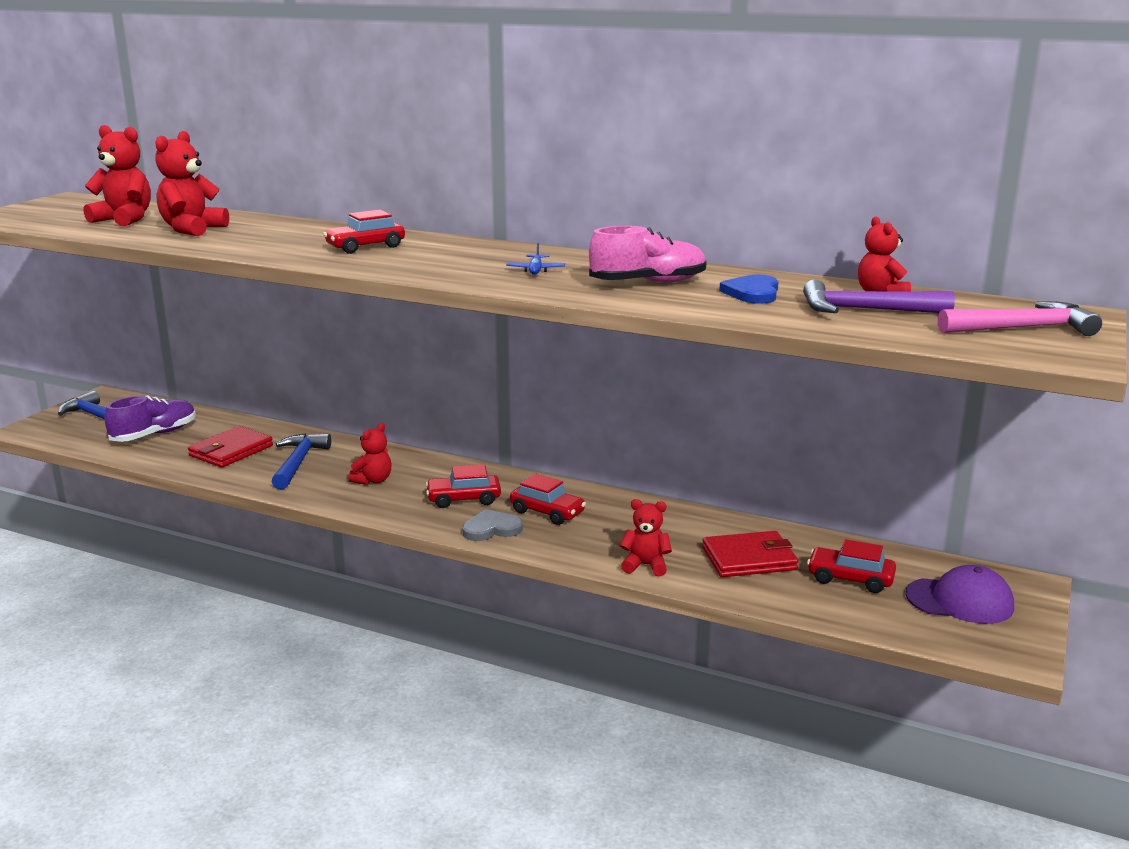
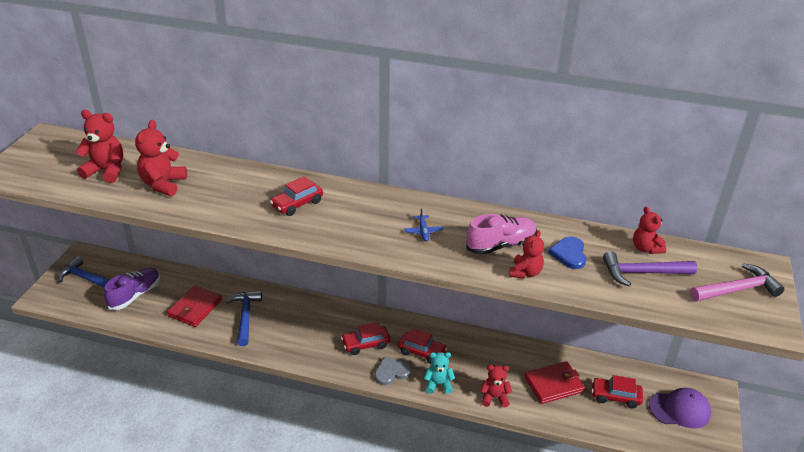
camera: 10 degrees left, 15 degrees up
red teddy bear [348,423,391,485] -> red teddy bear moved to [509,230,544,279]
none -> turquoise teddy bear [424,352,455,394]

